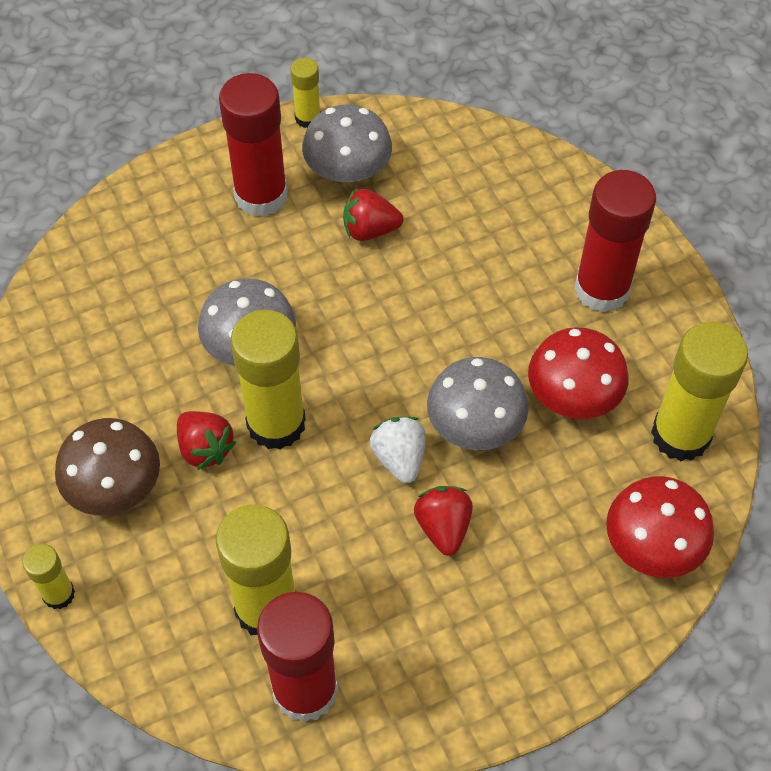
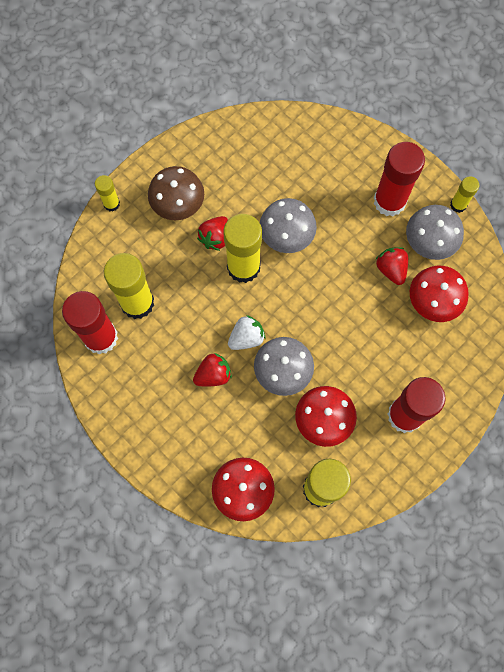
camera: 70 degrees right, 15 degrees up
none -> red mushroom [410,266,469,322]

